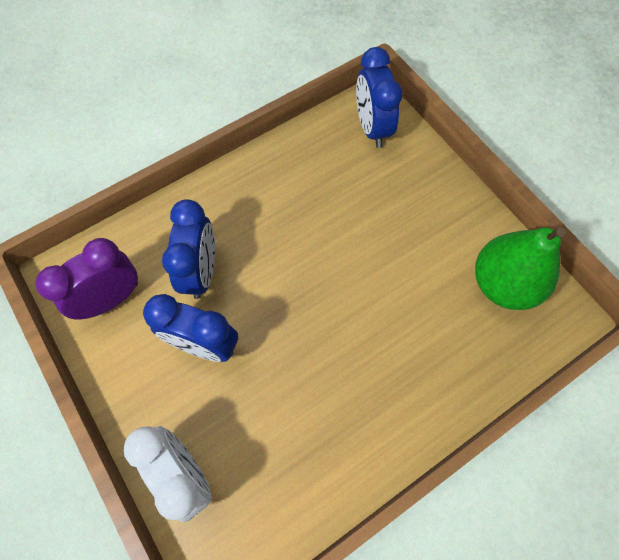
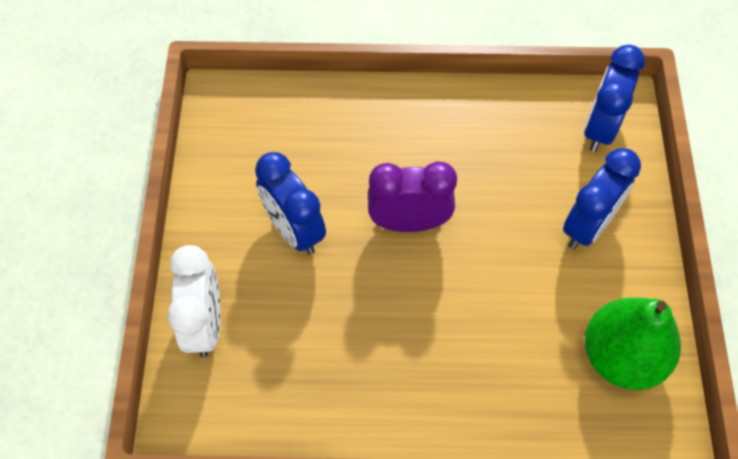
camera: 35 degrees right, 5 degrees down
purple clock [36,238,138,319] -> purple clock moved to [368,161,457,232]
blue clock [162,199,215,299] -> blue clock moved to [563,148,641,249]

